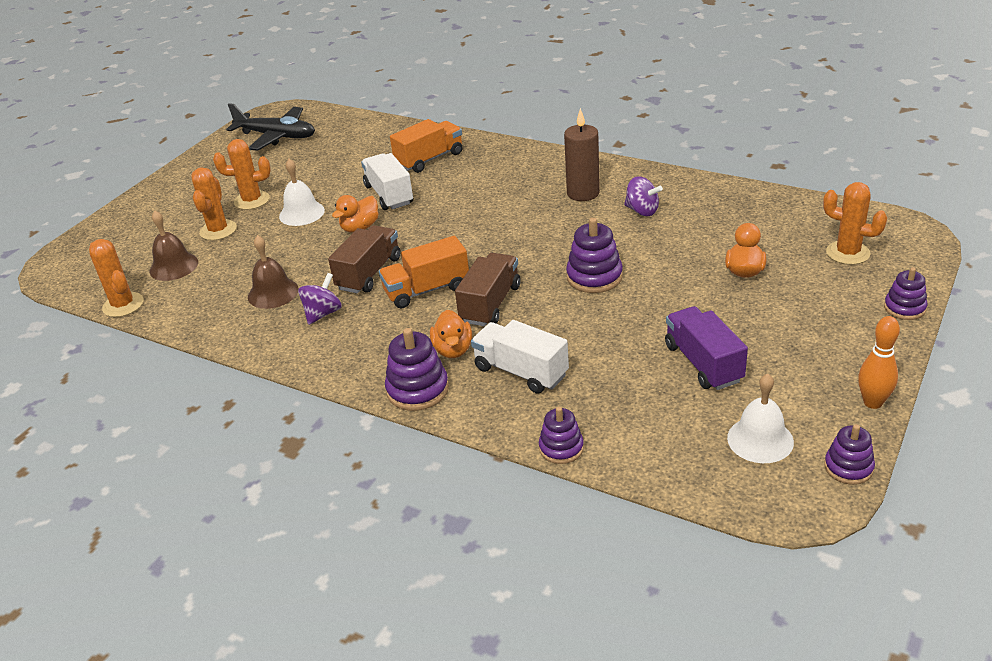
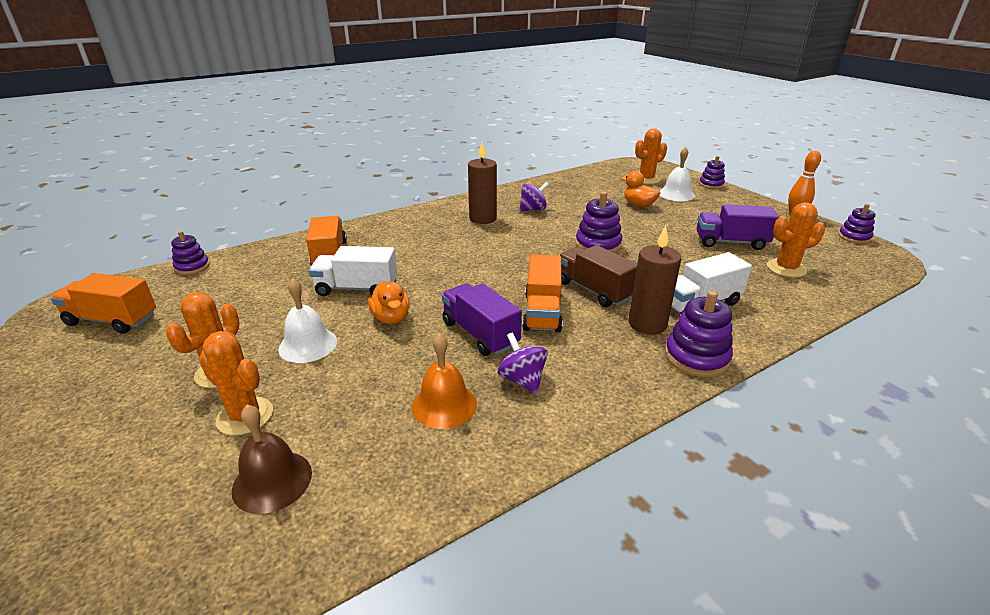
camera: 65 degrees left, 5 degrees down
orange cactus [89,239,144,317] -> orange cactus moved to [767,202,825,277]
black plane [226,103,315,151] -> orange truck [51,273,156,334]
brown bell [248,235,299,309] -> orange bell [412,333,477,429]
brown truck [328,225,401,294] -> purple truck [442,283,522,356]
orange duck [430,310,472,358] -> brown candle [629,226,681,335]
purple stacking toy [539,407,584,464] -> purple stacking toy moved to [171,231,210,275]
white bell [727,373,794,463] -> white bell moved to [660,147,695,201]

